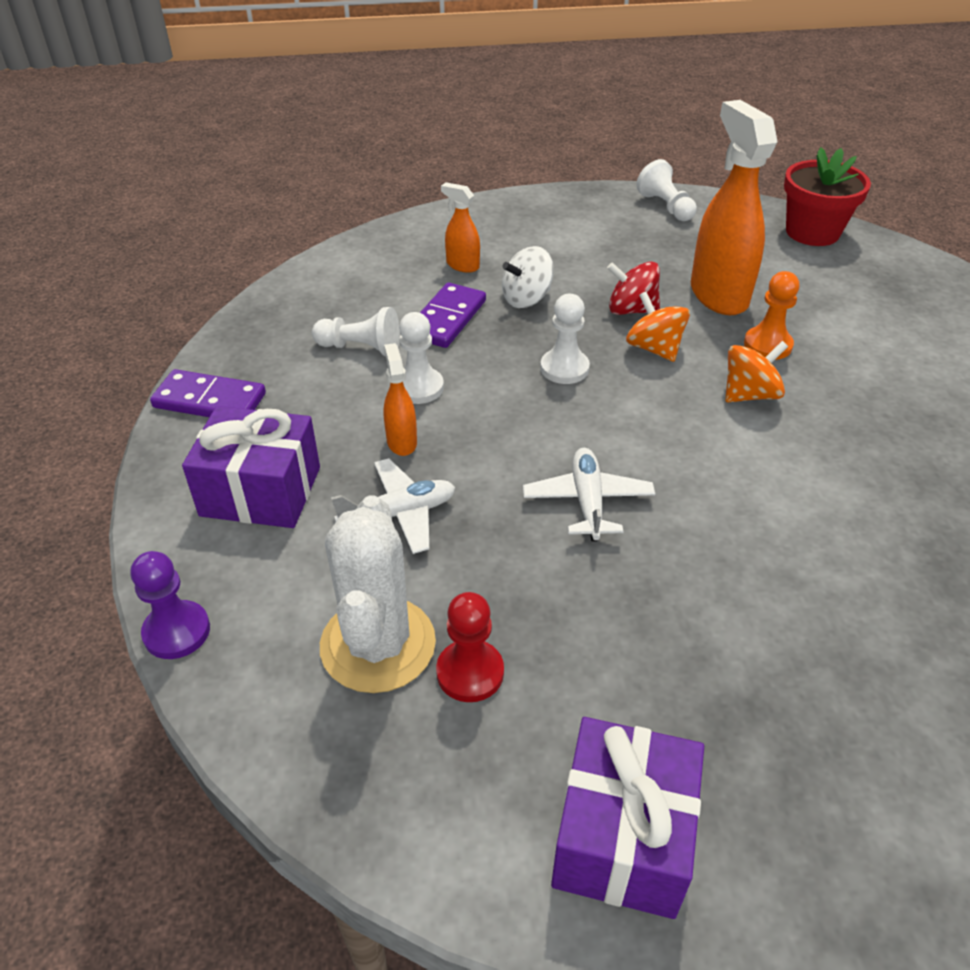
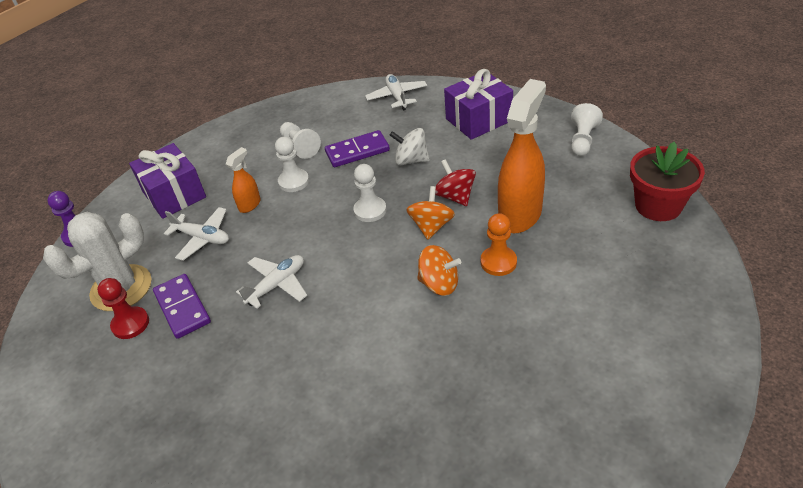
camera: 50 degrees right, 0 degrees up
purple domino [150,369,266,417] -> purple domino moved to [153,274,211,339]
orange spray bottle [441,182,480,273] -> none
purple gift [551,717,704,919] -> purple gift moved to [444,69,513,140]
none -> white plane [365,74,427,111]

